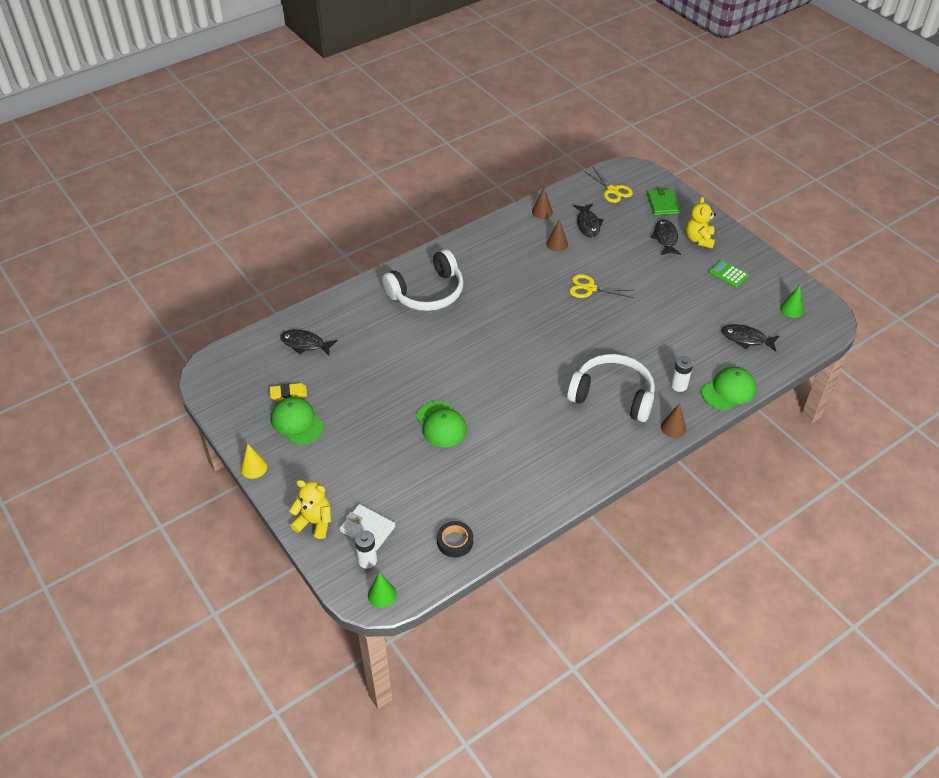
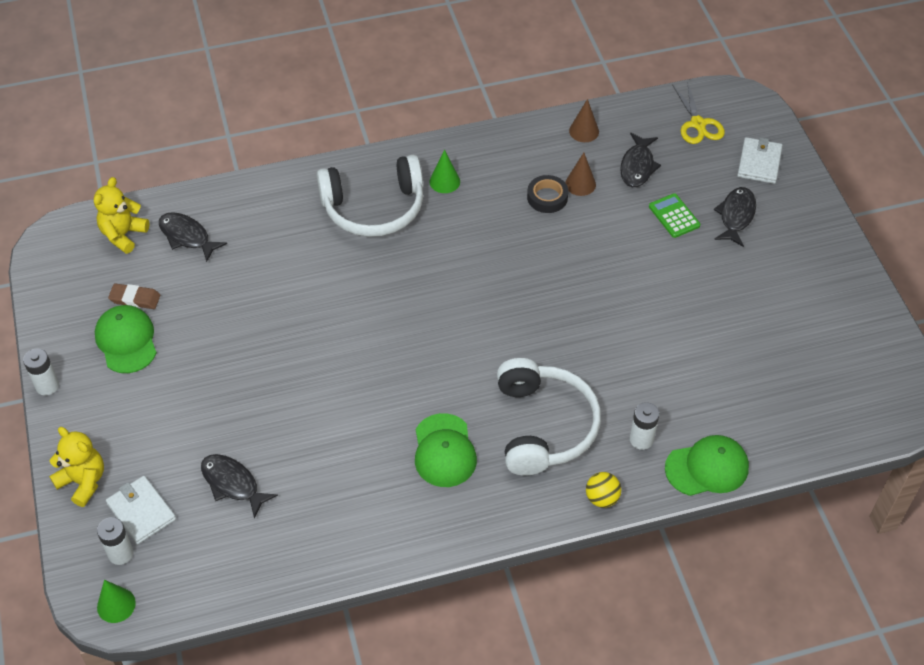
camera: 20 degrees right, 5 degrees up
yellow cone [241,444,267,479] -> white battery [23,348,59,396]
yellow eraser [270,383,307,401] -> brown eraser [108,283,161,309]
green cap [416,401,467,448] -> green cap moved to [415,413,477,487]
black tape [437,521,473,557] -> black tape moved to [527,175,568,213]
white headphones [567,354,655,422] -> white headphones turned 45 degrees clockwise [497,358,601,476]
yellow scissors [569,274,634,298] -> none
green wallet [647,188,680,215] -> white wallet [737,137,782,184]
brown cone [661,403,686,438] -> yellow ball [586,472,621,508]
yellow teddy bear [686,197,716,249] -> yellow teddy bear moved to [94,177,149,254]
green calculator [709,260,749,288] -> green calculator moved to [649,193,700,238]
black fish [721,324,779,351] -> black fish moved to [201,454,278,519]
green cone [780,285,804,318] -> green cone moved to [429,150,460,193]

